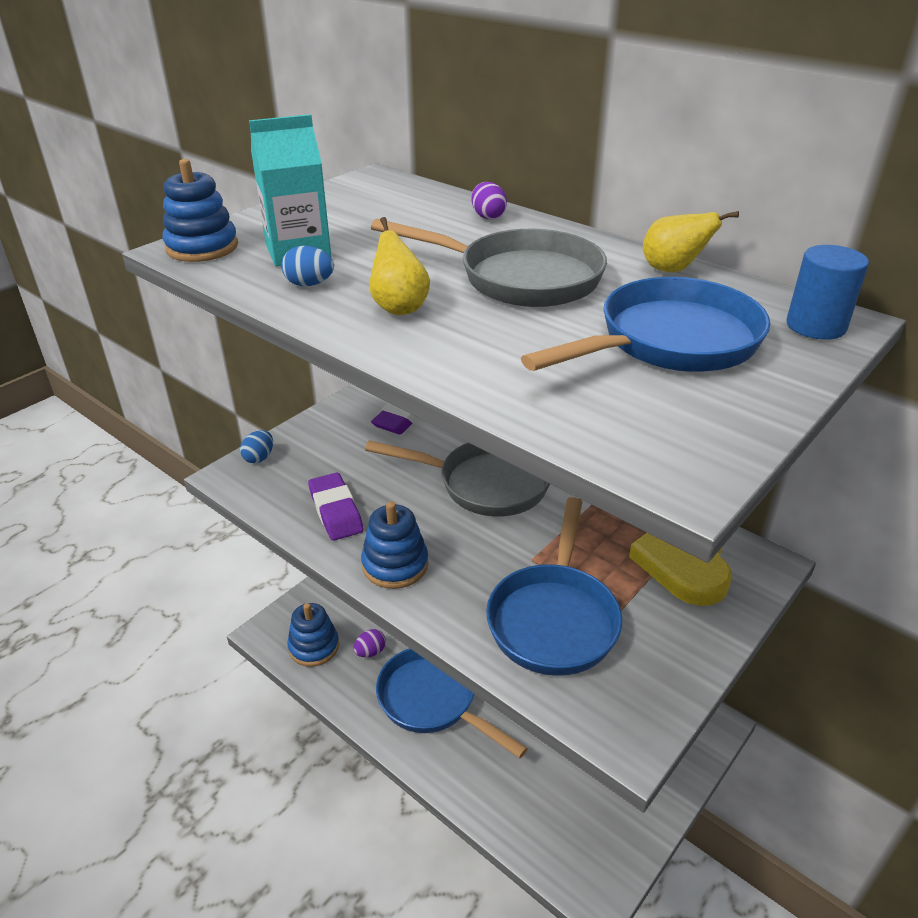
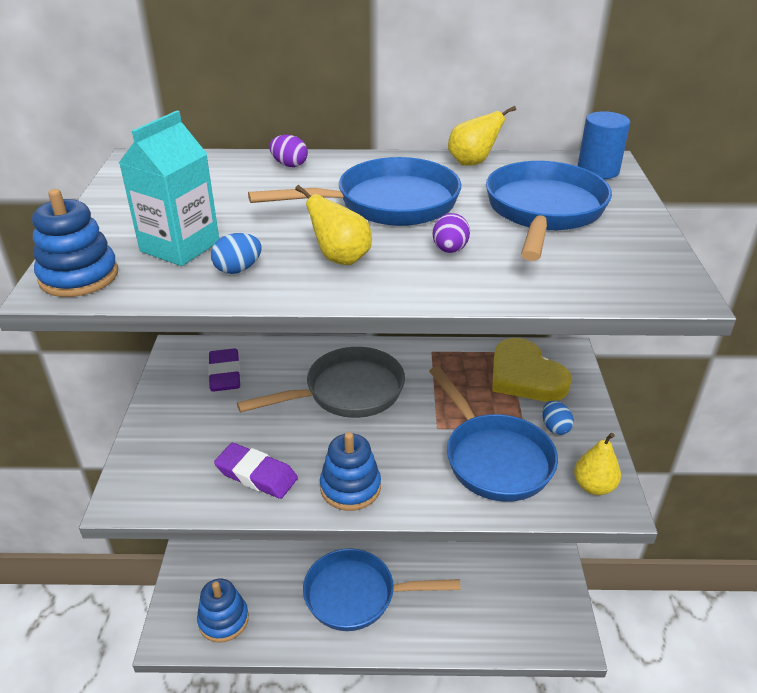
camera: 40 degrees left, 0 degrees up
blue egg [240,430,273,463] -> blue egg moved to [542,401,574,435]
purple egg [354,629,386,657] -> purple egg moved to [433,213,470,253]
grey pan [371,219,607,307] -> blue pan [248,157,461,226]
none -> yellow pear [574,433,621,495]

